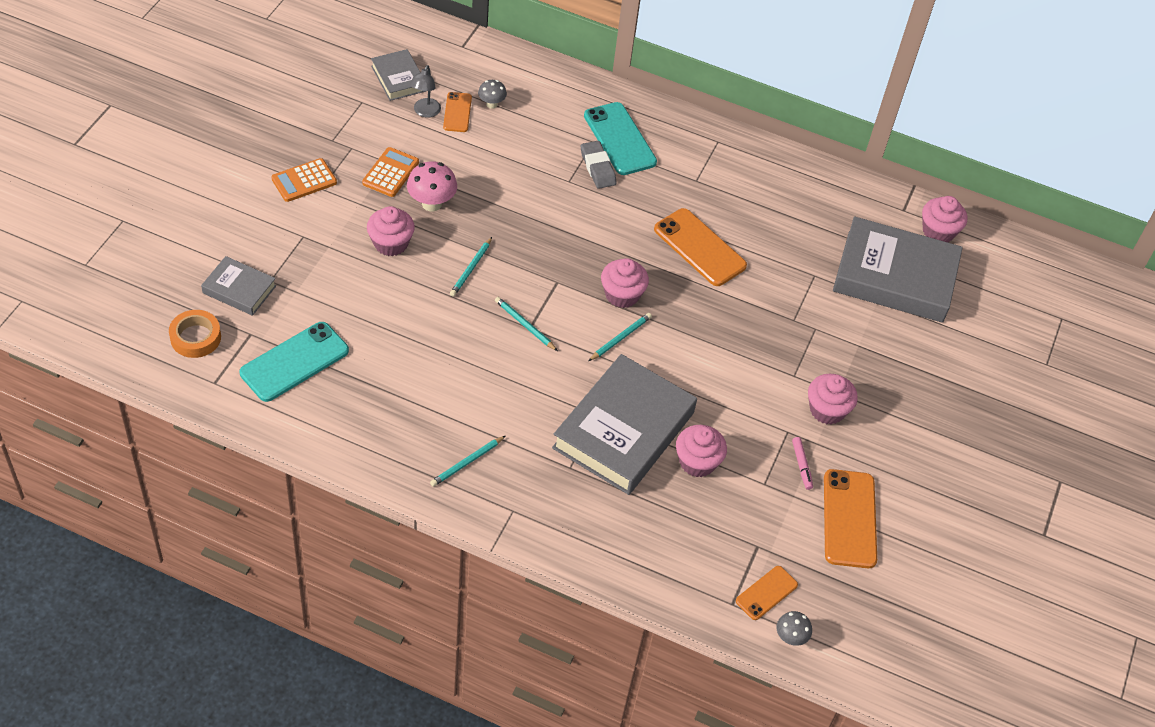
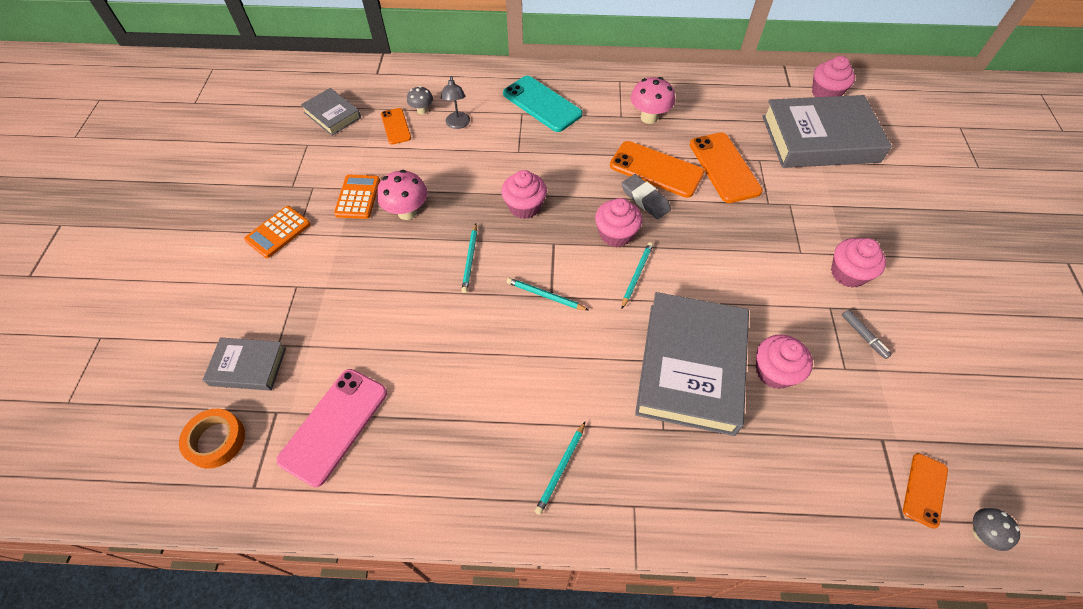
camera: 15 degrees left, 5 degrees up
turquoise phone [240,322,349,402] -> pink phone [276,369,387,487]
pink cupcake [367,206,415,256] -> pink cupcake moved to [501,170,547,219]
grey lamp [410,65,441,117] -> grey lamp moved to [441,76,470,129]
grey eraser [581,141,617,189] -> grey eraser moved to [621,174,671,219]
pink marker [792,437,813,490] -> grey marker [842,310,892,359]
orange phone [824,469,877,568] -> orange phone moved to [690,132,763,203]
none -> pink mushroom [631,77,675,124]

